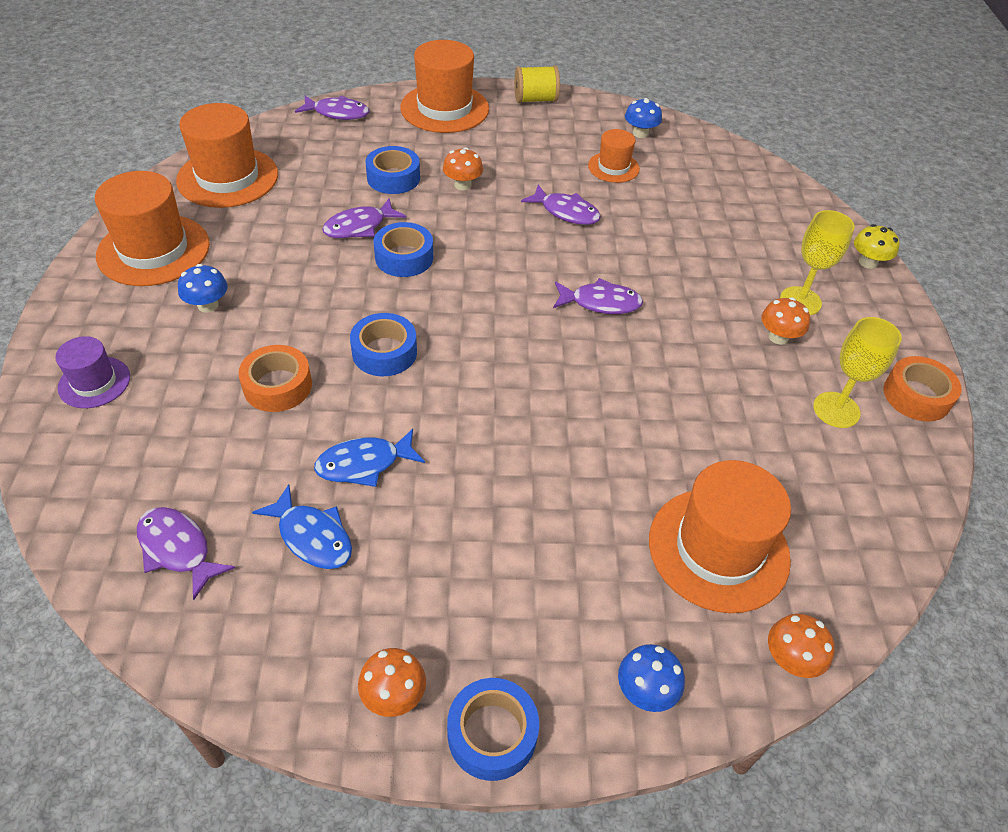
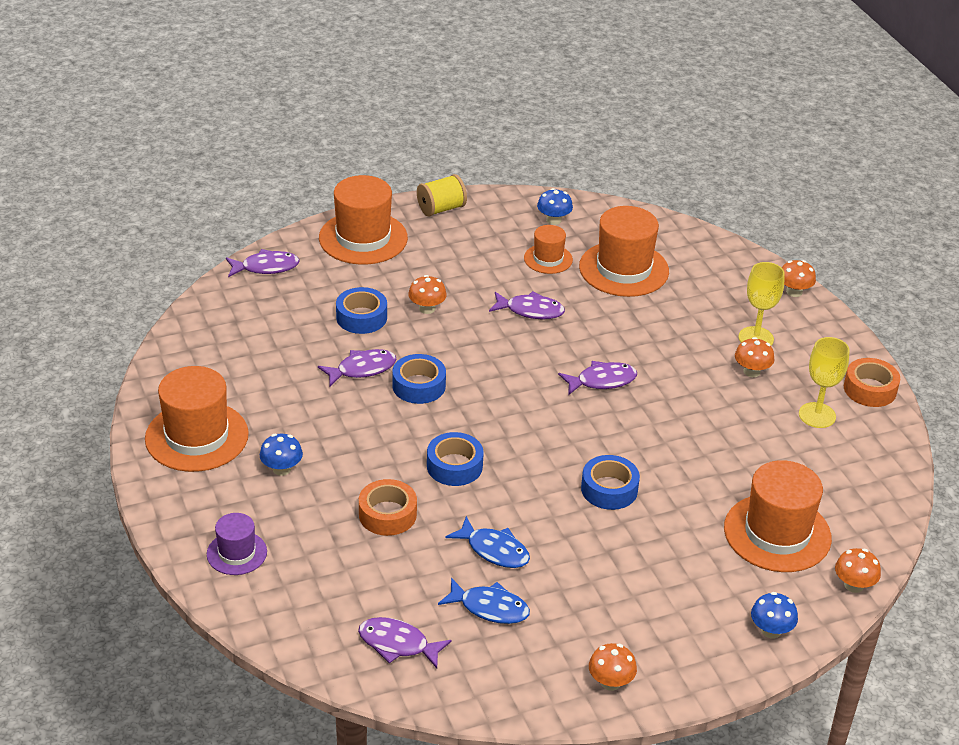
camera: 20 degrees left, 10 degrees down
orange hat [176,103,278,208] -> orange hat moved to [579,206,669,297]
blue fish [314,429,425,487] -> blue fish turned 105 degrees counterclockwise [446,516,530,568]
purple fish [322,199,406,238] -> purple fish turned 150 degrees counterclockwise [318,349,397,386]
blue tape [447,678,539,781] -> blue tape moved to [581,455,640,510]
yellow mushroom [854,224,900,269] -> orange mushroom [782,260,816,297]

